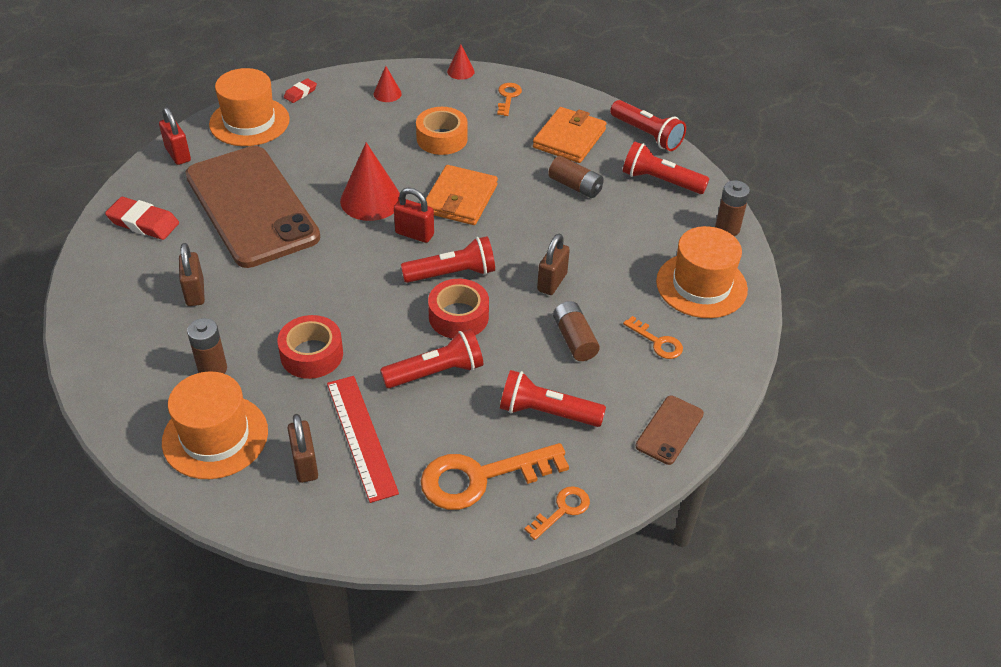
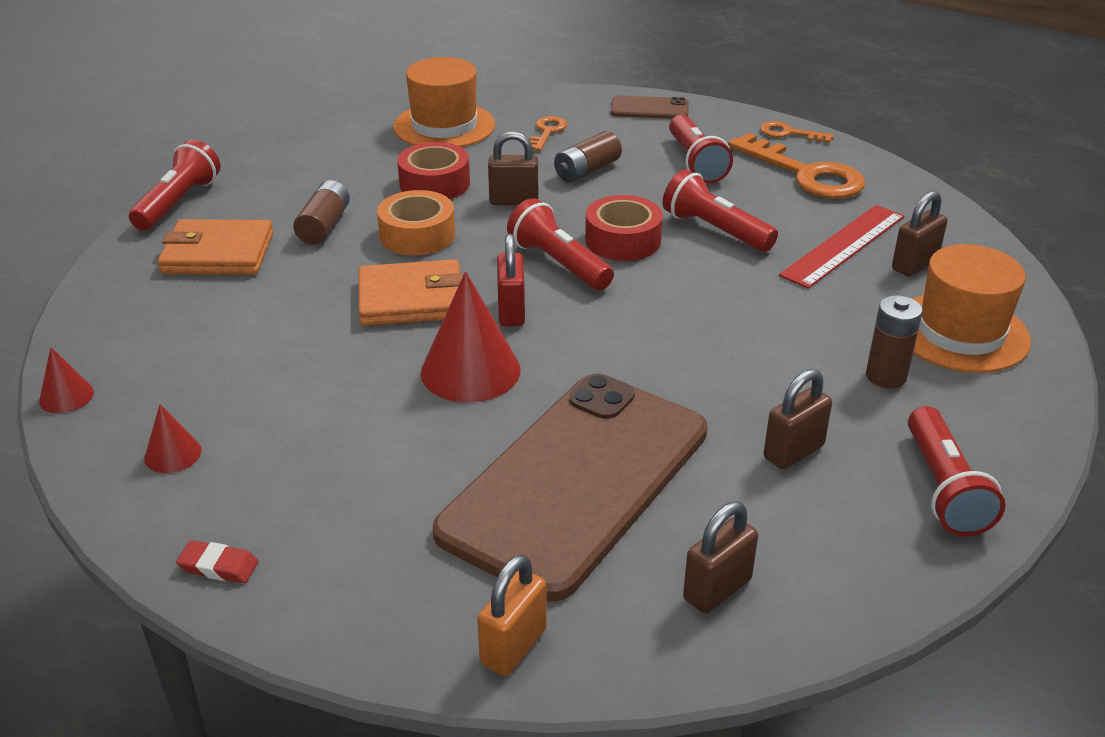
camera: 115 degrees left, 10 degrees down
red eraser [105,197,179,240] -> brown padlock [683,502,758,613]
red padlock [159,107,191,165] -> orange padlock [477,555,547,676]
orange hat [209,68,290,146] -> none
red tape [277,315,343,379] -> red tape moved to [397,142,470,199]
orange tape [416,107,468,155] -> orange tape moved to [377,190,455,256]
orange key [497,83,522,116] -> none
red flashlight [623,141,709,194] -> red flashlight moved to [908,406,1006,536]
brown battery [715,180,750,236] -> none

